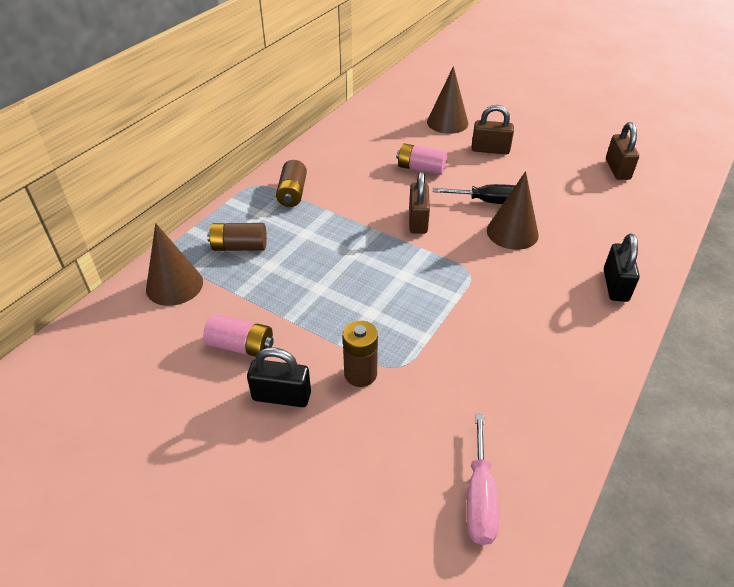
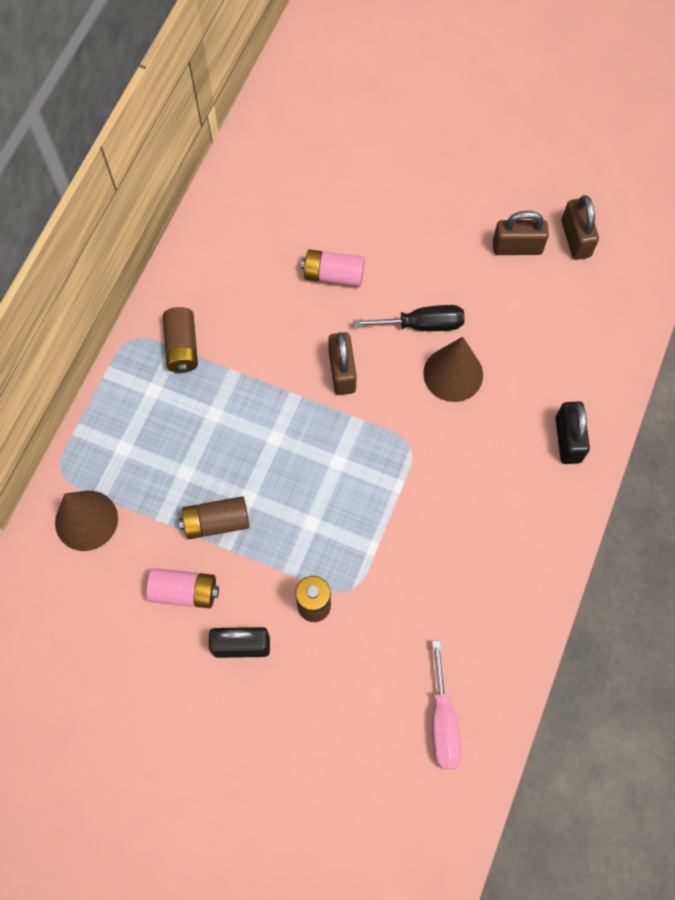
camera: 10 degrees left, 25 degrees up
brown battery [207,223,267,251] -> brown battery moved to [179,496,249,539]
brown cone [427,66,468,134] -> none
brown padlock [471,105,514,155] -> brown padlock moved to [493,211,549,255]

